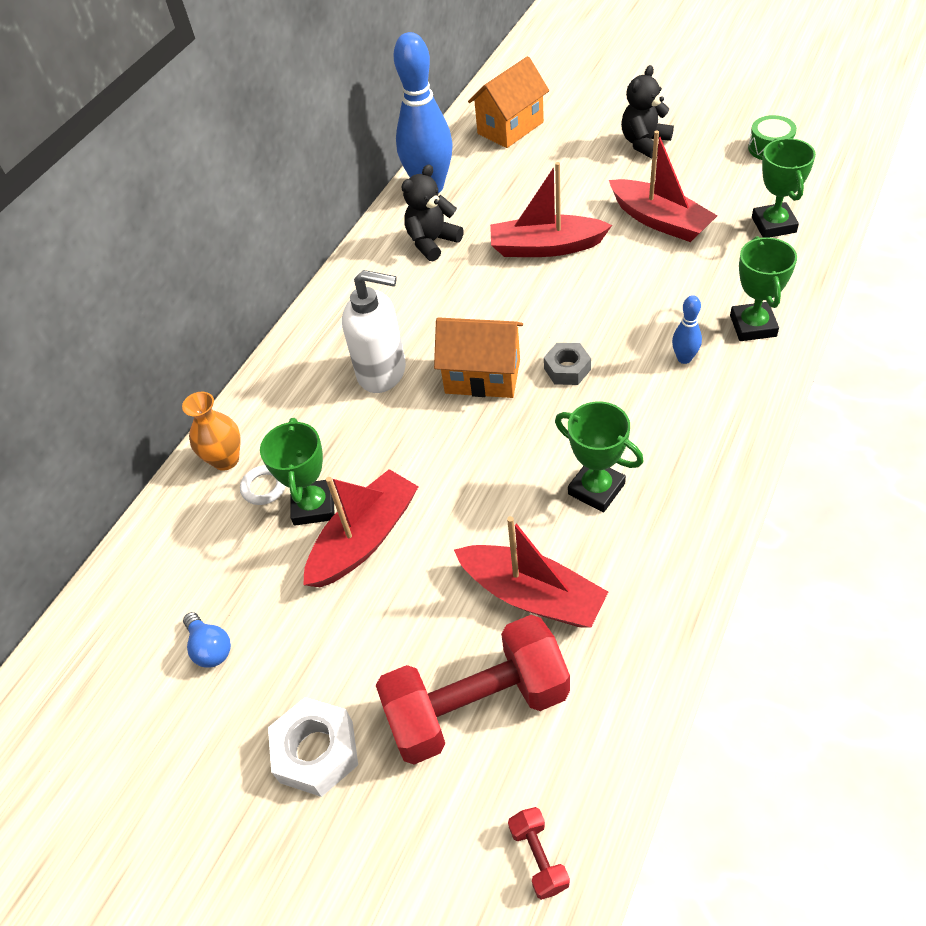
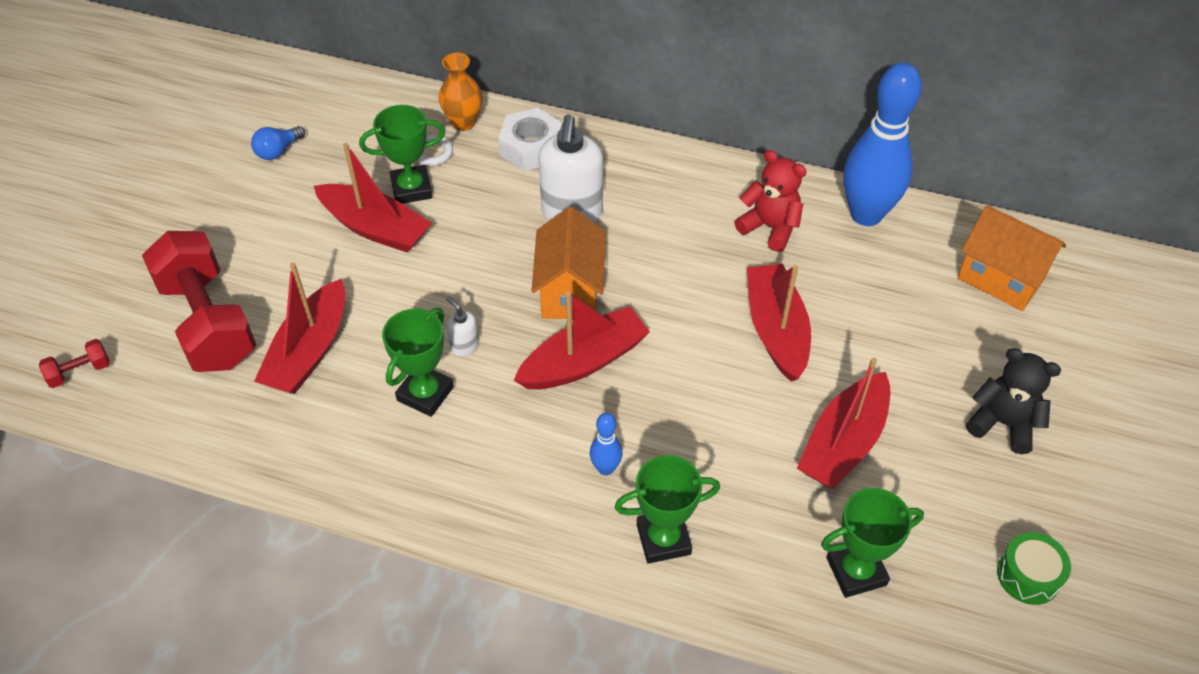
camera: 75 degrees right, 0 degrees up
white nut [268,697,358,797] -> white nut moved to [498,108,562,171]
black teddy bear [401,164,464,261] -> red teddy bear [735,150,807,252]
grey nut [544,343,591,385] -> red boat [513,291,650,389]
none -> white soap dispenser [446,296,479,356]

